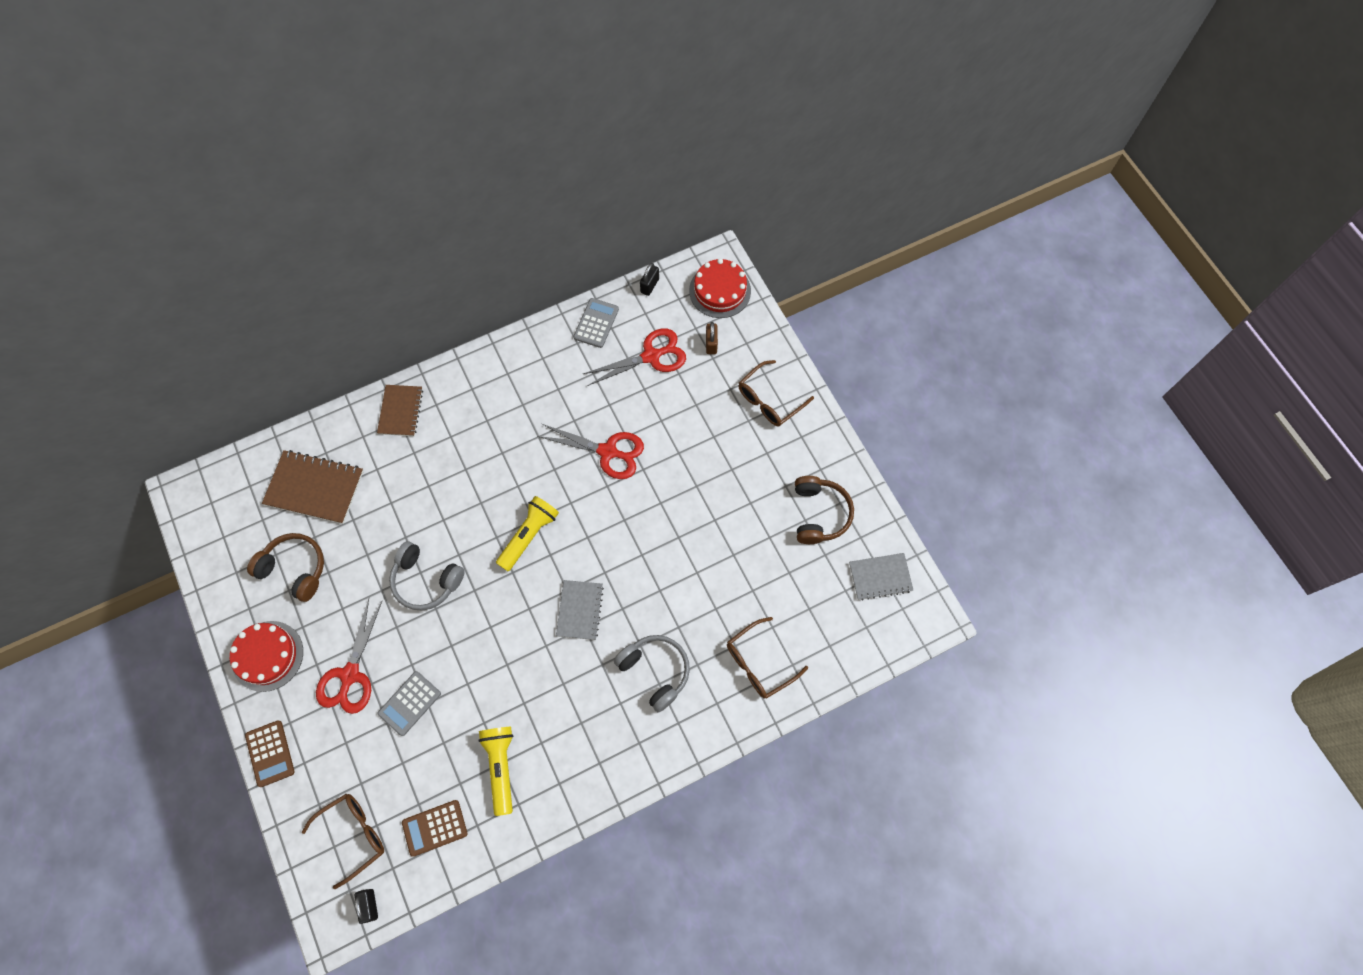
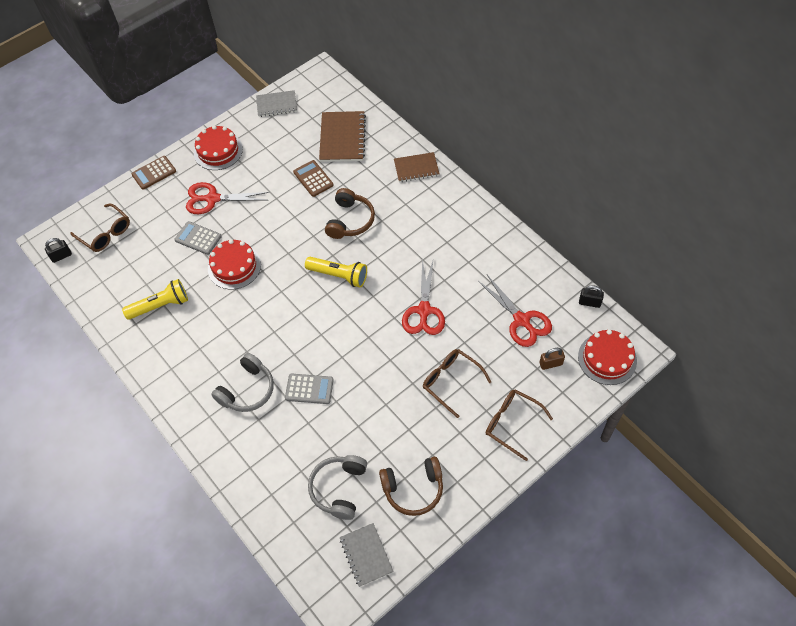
camera: 80 degrees right, 10 degrees down
brown headphones [247,533,324,602] -> brown headphones moved to [325,188,375,239]
grey headphones [389,541,465,610] -> grey headphones moved to [308,455,367,520]
brown calculator [402,800,468,857] -> brown calculator moved to [293,160,334,197]
grey notebook [556,580,604,640] -> grey notebook moved to [256,90,297,117]
grey calculator [574,298,619,348] -> grey calculator moved to [285,374,334,404]
brown glasses [727,617,808,699] -> brown glasses moved to [423,349,491,418]
none -> red cake [208,239,261,289]

